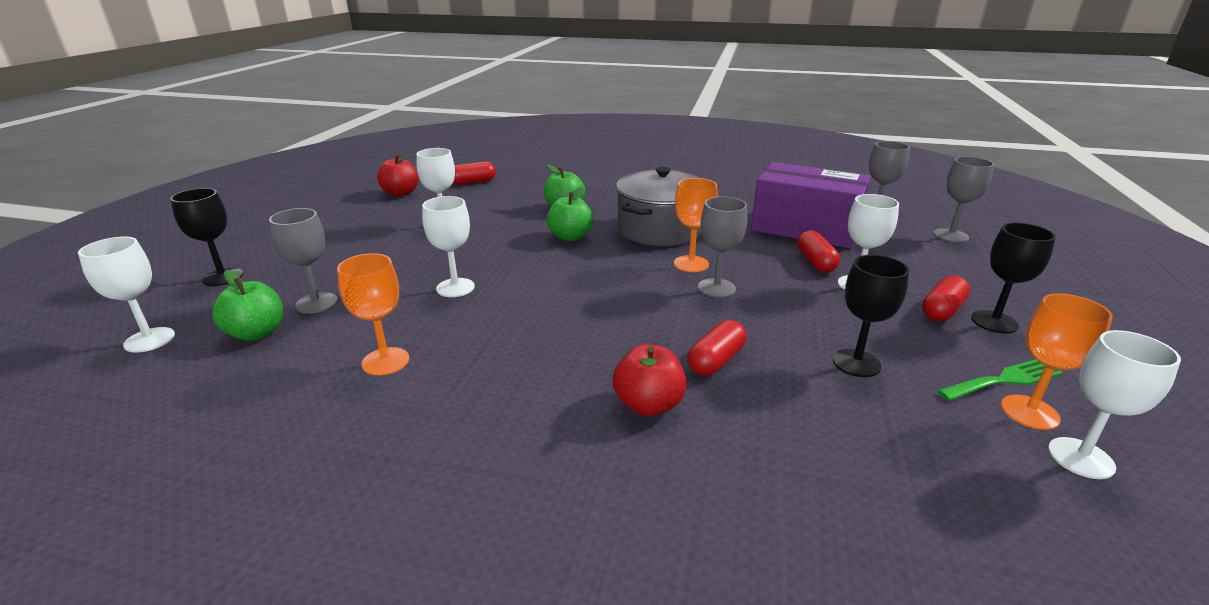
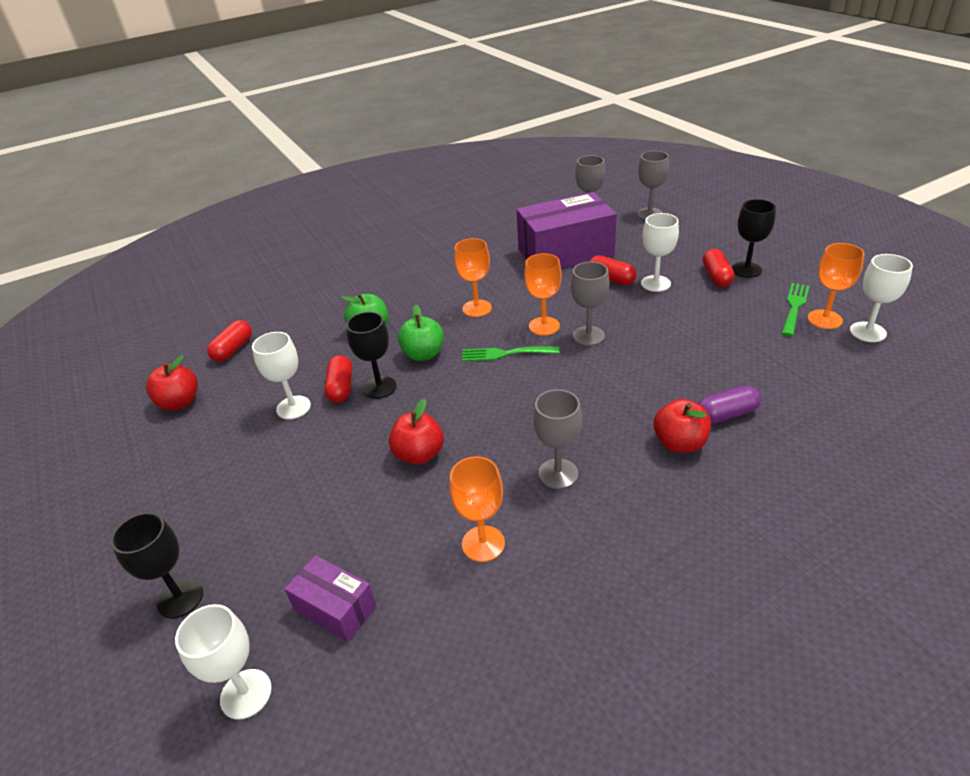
camera: 40 degrees left, 10 degrees up
green apple [212,270,283,341] -> purple box [284,555,377,642]
grey goblet [269,208,338,314] -> grey goblet moved to [533,389,582,489]
white goblet [422,196,475,297] -> red apple [389,399,444,465]
grey pot [616,167,701,246] -> orange goblet [454,238,492,317]
red capsule [687,320,746,376] -> red capsule moved to [324,355,352,403]
black goblet [833,255,909,377] -> black goblet moved to [346,312,397,399]
none -> green fork [462,346,559,362]
none -> purple capsule [698,385,761,424]

